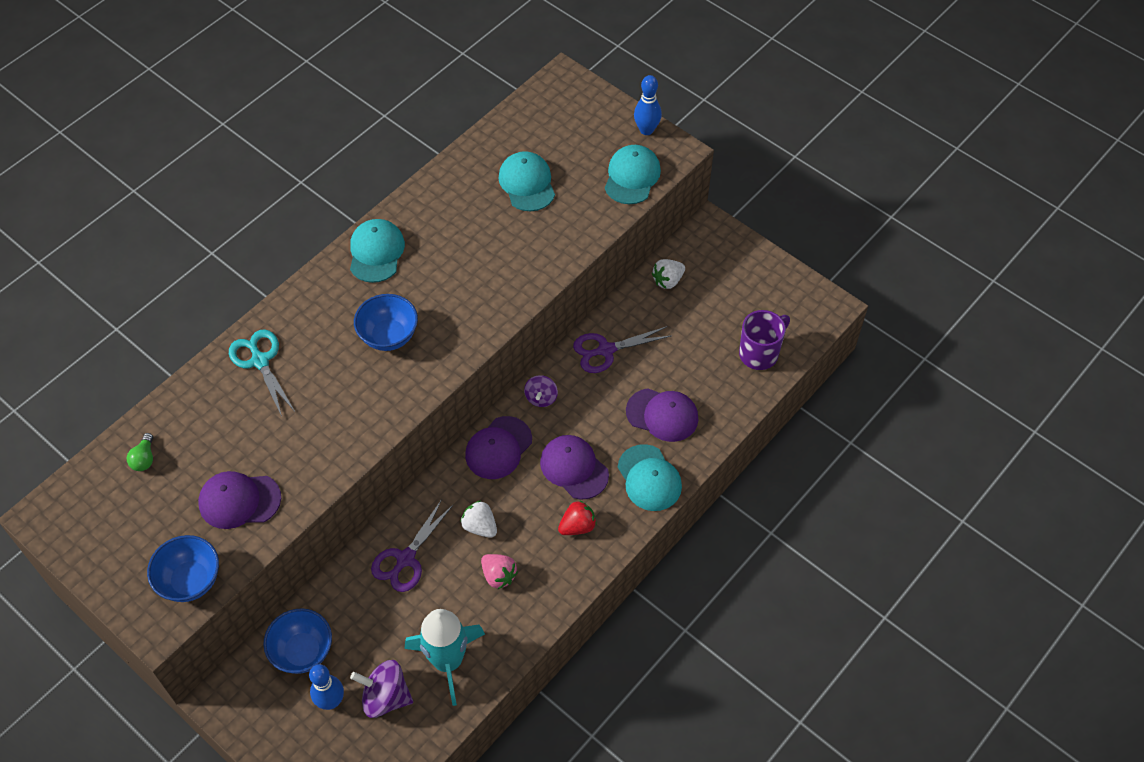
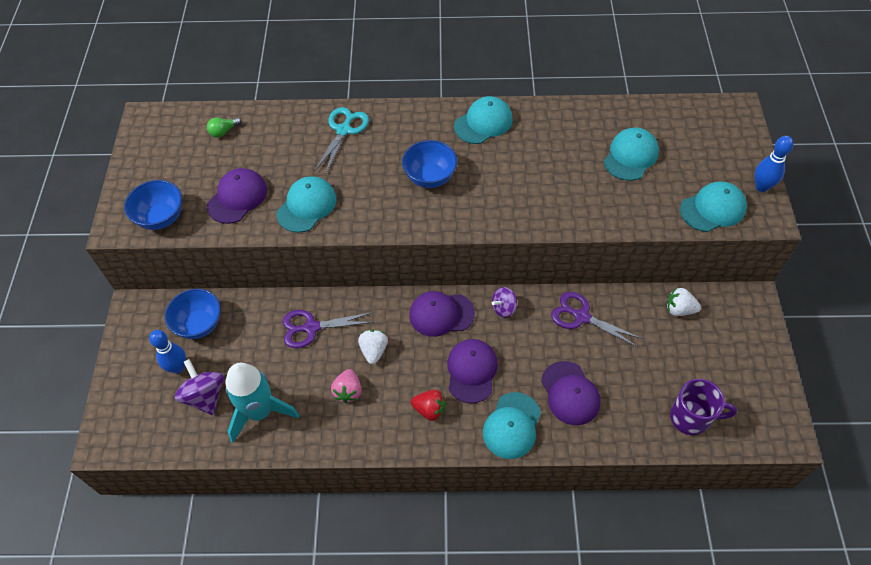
camera: 50 degrees right, 0 degrees up
purple cap [198,471,281,529] -> purple cap turned 75 degrees clockwise [207,168,267,224]
none -> turquoise cap [276,176,336,233]

